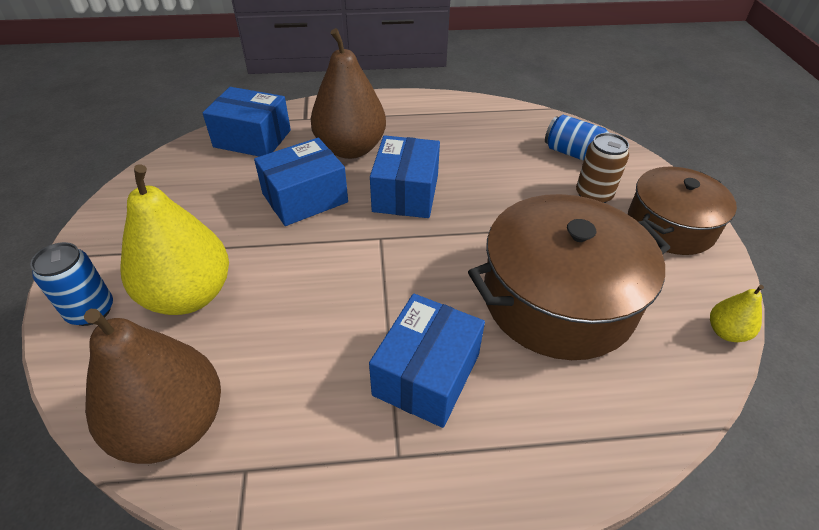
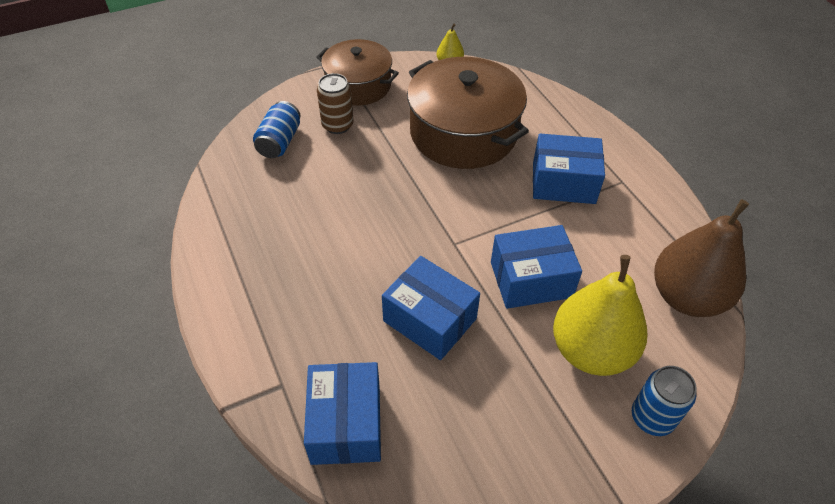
camera: 110 degrees left, 5 degrees up
brown pear [311,28,386,159] -> none
blue box [370,135,440,218] -> blue box moved to [491,225,582,309]

